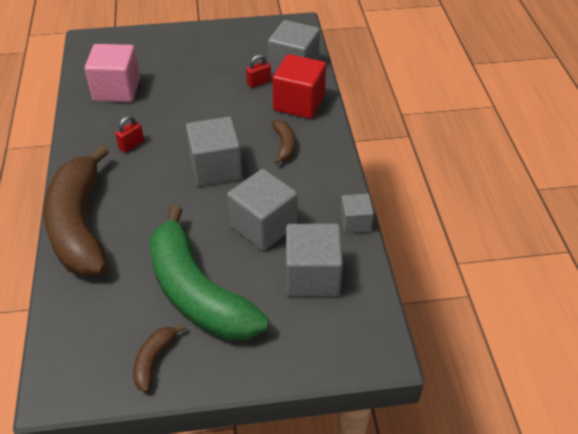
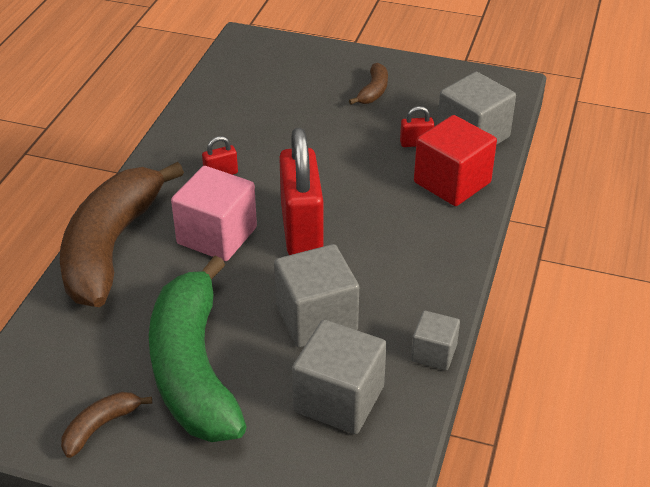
camera: 25 degrees right, 5 degrees down
pink cube [85,44,140,102] -> pink cube moved to [171,166,257,261]
grey cube [186,117,242,186] -> red padlock [279,128,324,255]
brown banana [272,119,295,164] -> brown banana moved to [349,63,388,105]

